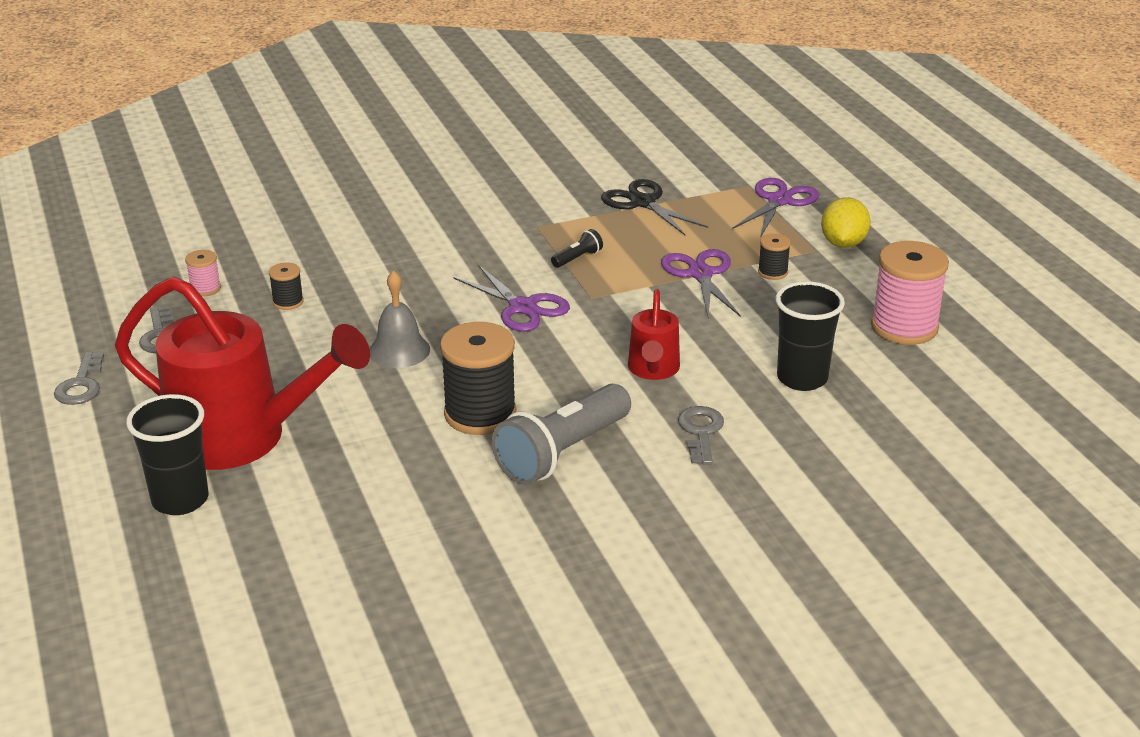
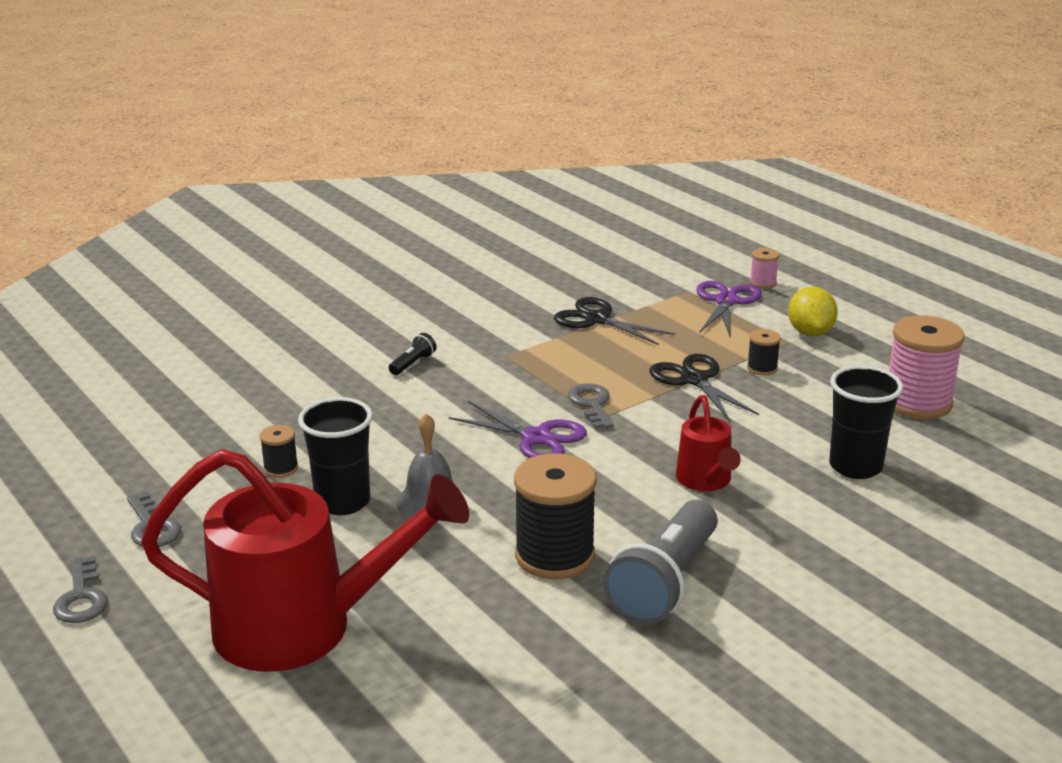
camera: 15 degrees left, 5 degrees down
black cup [126,394,208,515] -> black cup moved to [298,397,373,515]
pink spool [185,250,221,297] -> pink spool moved to [750,248,779,289]
black flashlight [551,229,603,268] -> black flashlight moved to [389,333,436,375]
purple scissors [661,249,741,317] -> black scissors [649,354,759,421]
grey key [678,406,724,465] -> grey key moved to [568,383,614,429]

